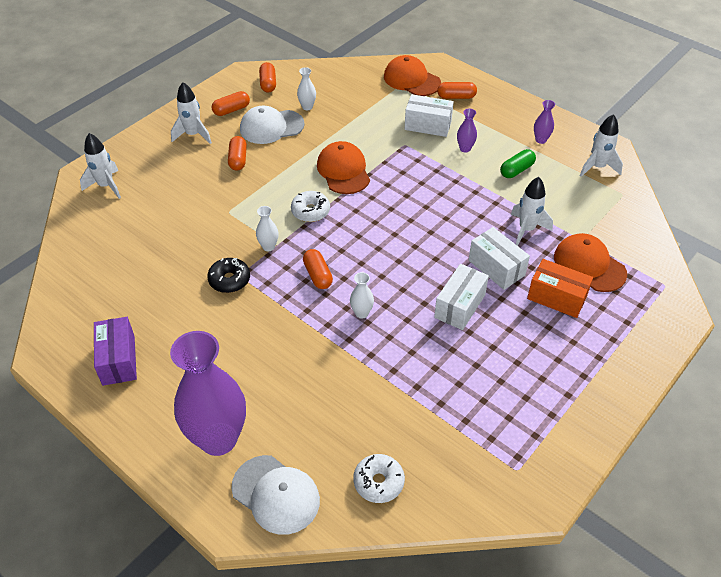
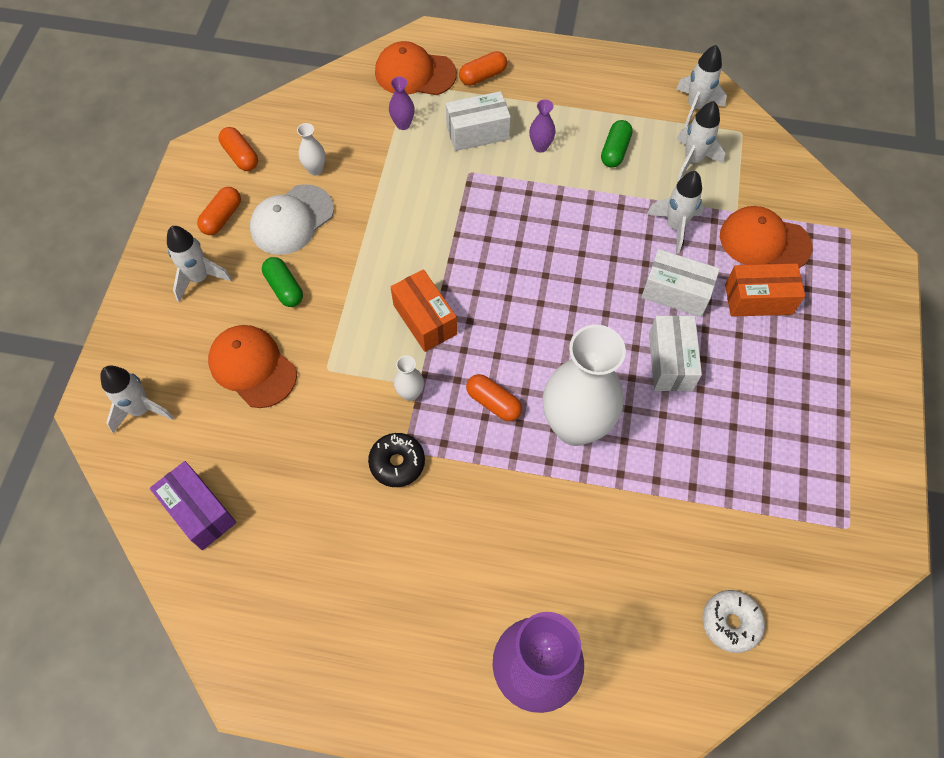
camera: 30 degrees left, 15 degrees up
purple box [94,317,137,386] -> purple box moved to [150,461,237,550]
orange capsule [228,136,247,171] -> green capsule [262,257,303,307]
white cap [232,455,320,535] -> none
white donut [291,191,330,222] -> orange box [391,269,457,352]
orange cap [317,141,370,194] -> orange cap moved to [208,325,297,408]
white vase [350,272,374,319] -> white vase [543,325,626,446], size x2.50
purple vase [534,100,555,144] -> purple vase moved to [389,77,415,130]
none -> white rocket [676,101,725,181]

